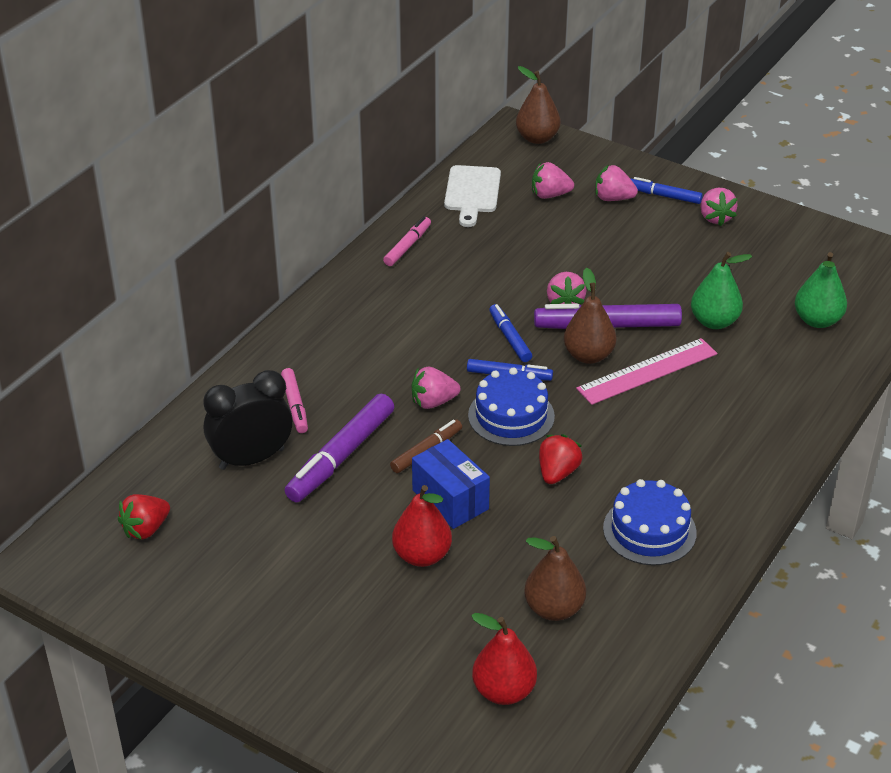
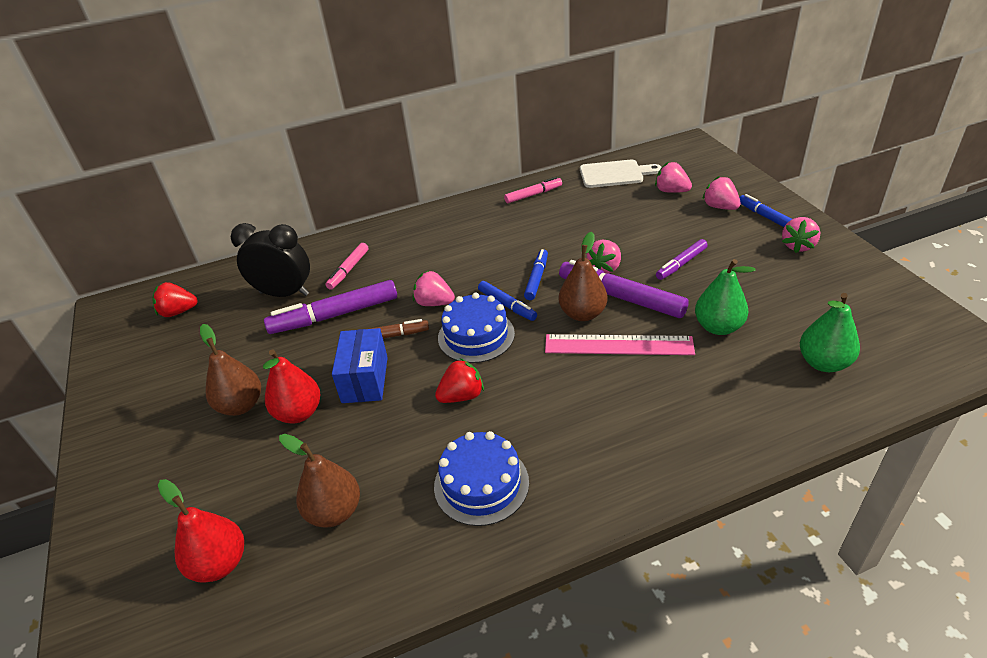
camera: 40 degrees right, 0 degrees up
white cutting board [444,165,501,227] -> white cutting board turned 135 degrees counterclockwise [580,160,662,188]
brown pear [516,66,561,144] -> brown pear moved to [200,324,261,416]
none -> purple marker [656,239,708,280]

